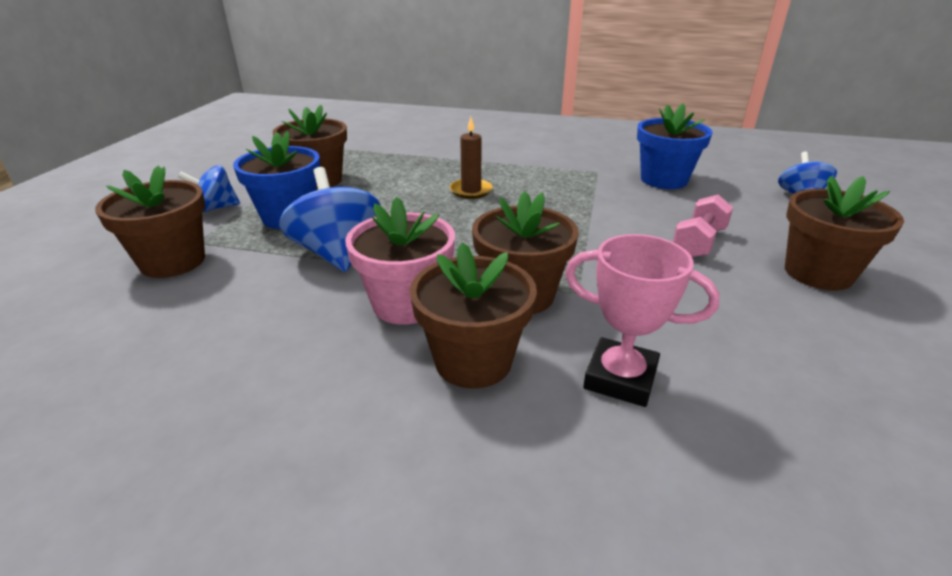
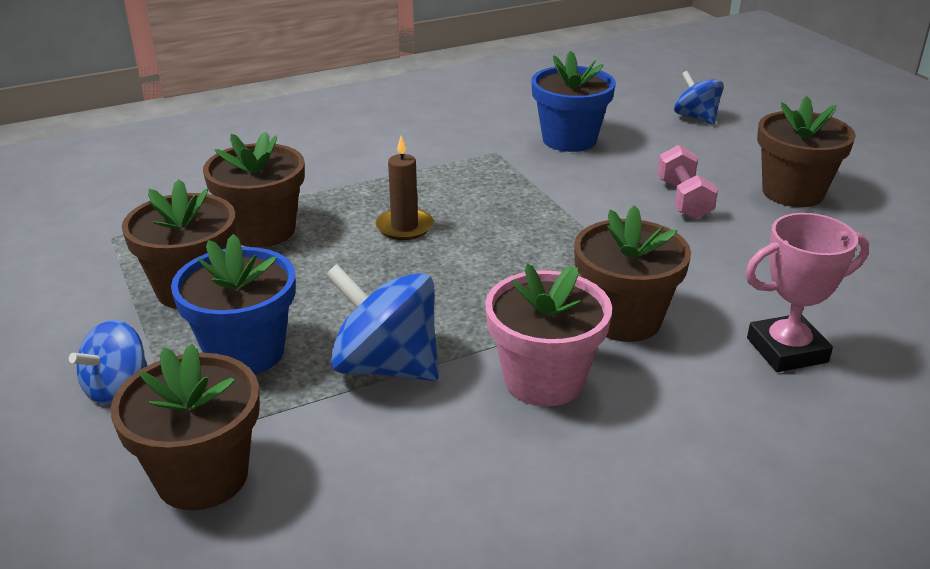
camera: 40 degrees left, 0 degrees up
brown flower pot [410,242,537,388] -> brown flower pot moved to [203,131,305,248]

